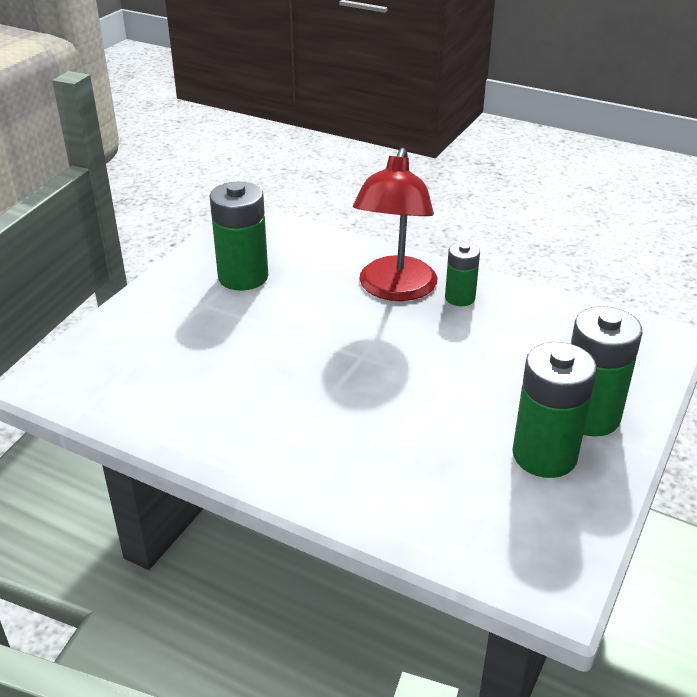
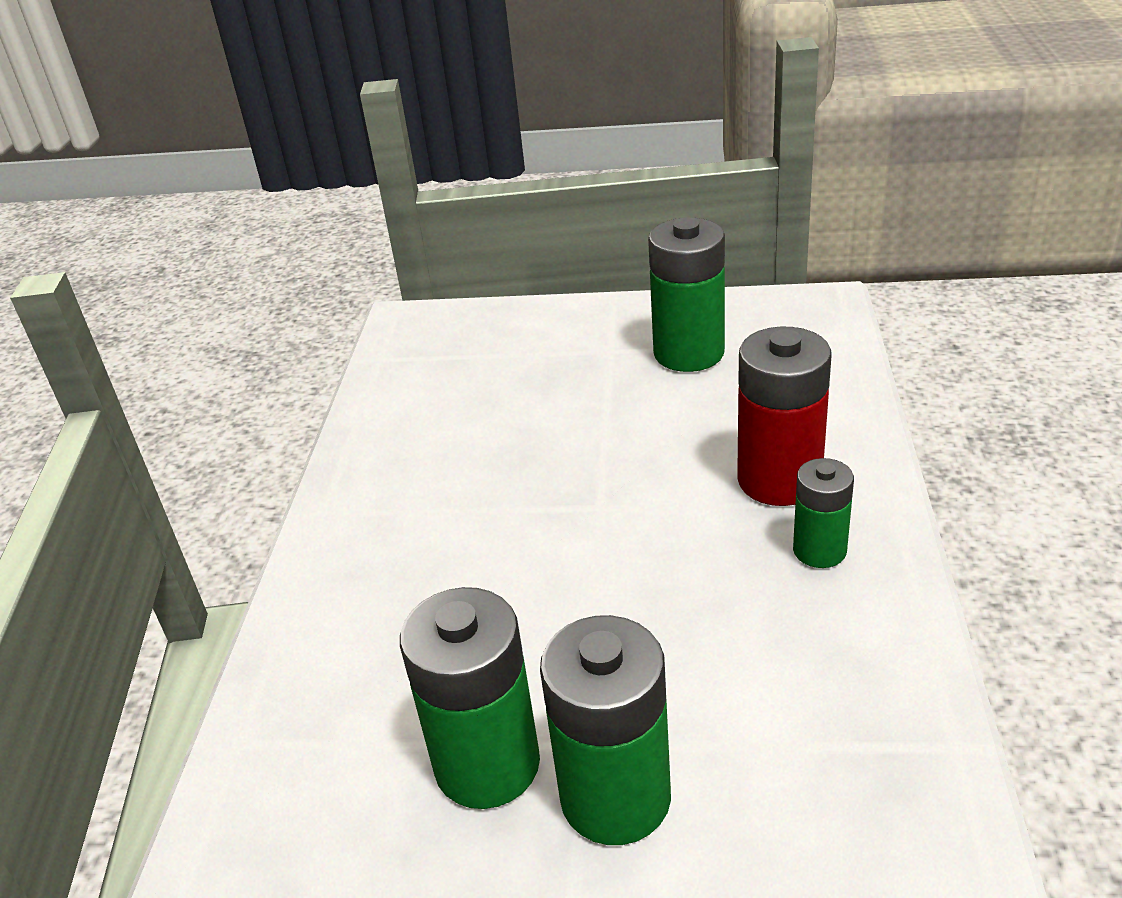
camera: 70 degrees right, 0 degrees up
red lamp [353,148,437,301] -> red battery [737,327,831,506]

